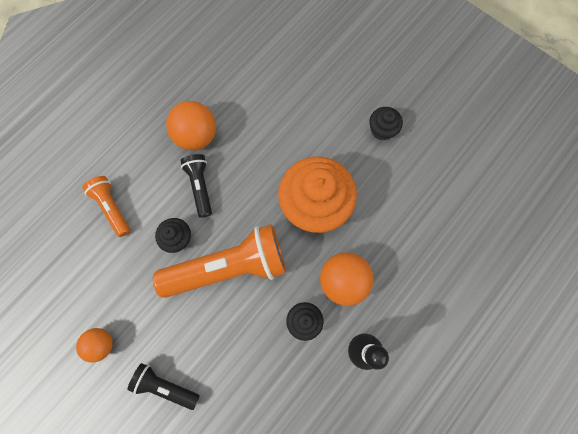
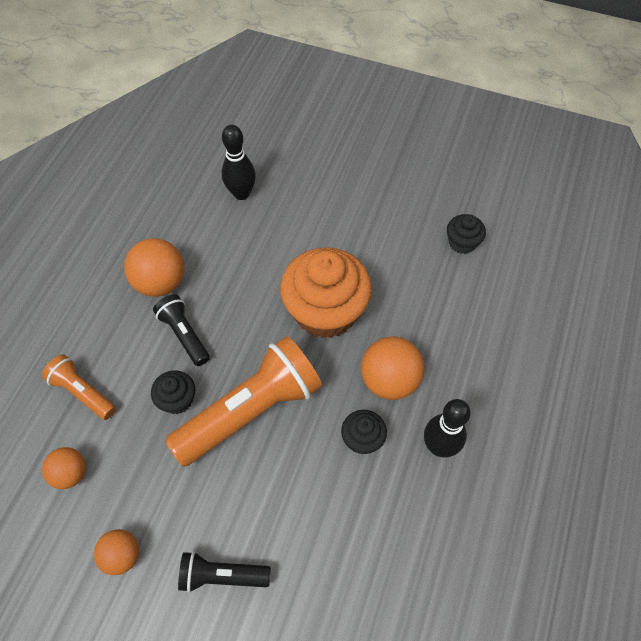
camera: 20 degrees left, 15 degrees down
black cupcake [369,107,403,140] -> black cupcake moved to [447,214,486,254]
none -> orange ball [42,447,86,489]
none -> black bowling pin [222,125,256,200]

